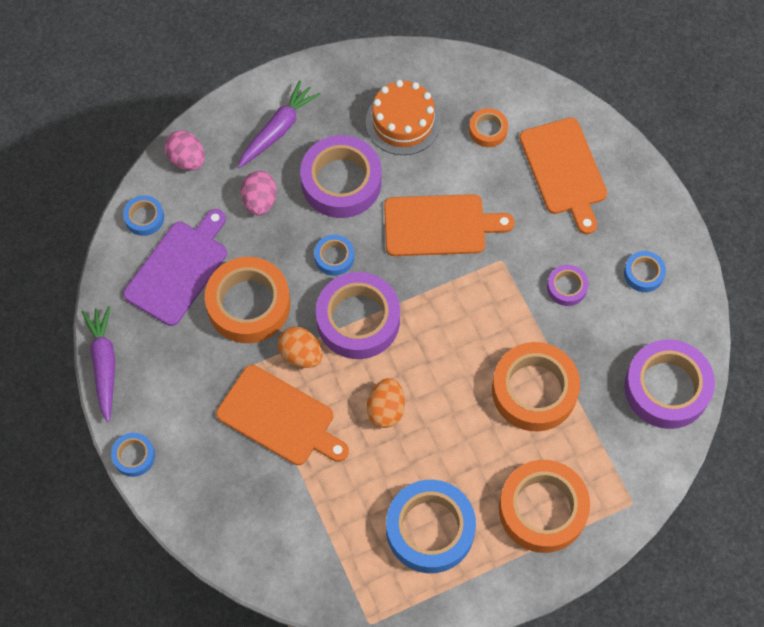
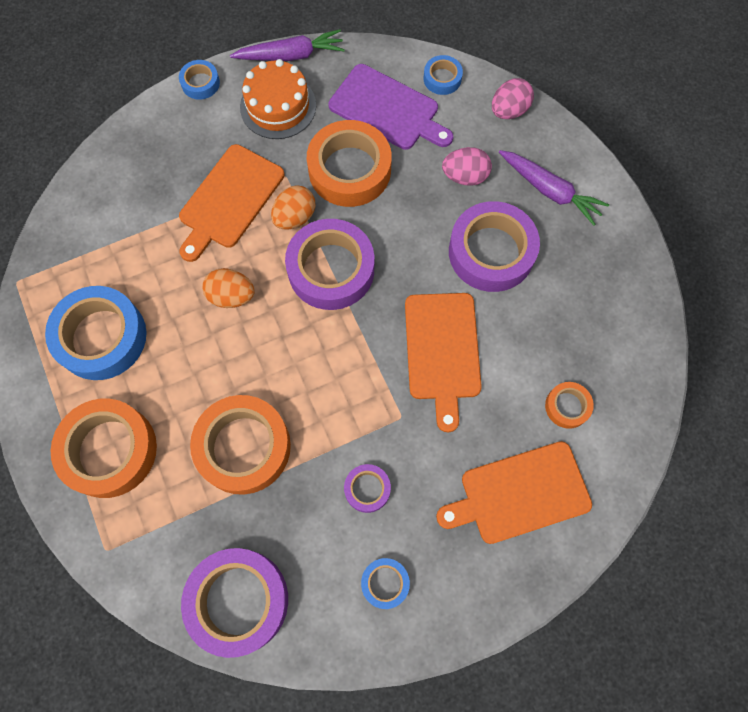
camera: 90 degrees right, 5 degrees up
blue tape [314,235,354,276] -> none
orange cake [365,80,441,155] -> orange cake moved to [240,59,316,139]

